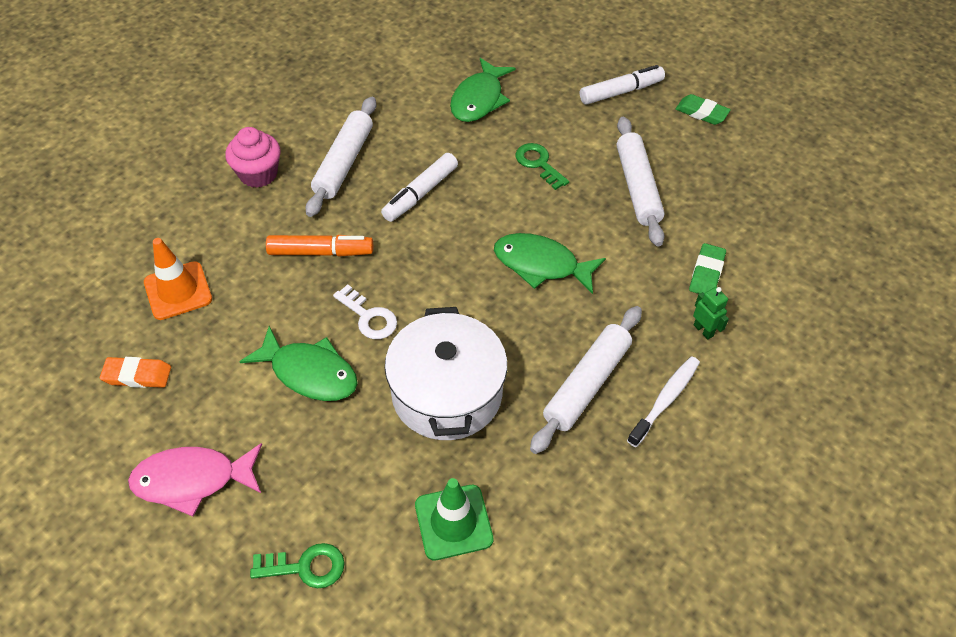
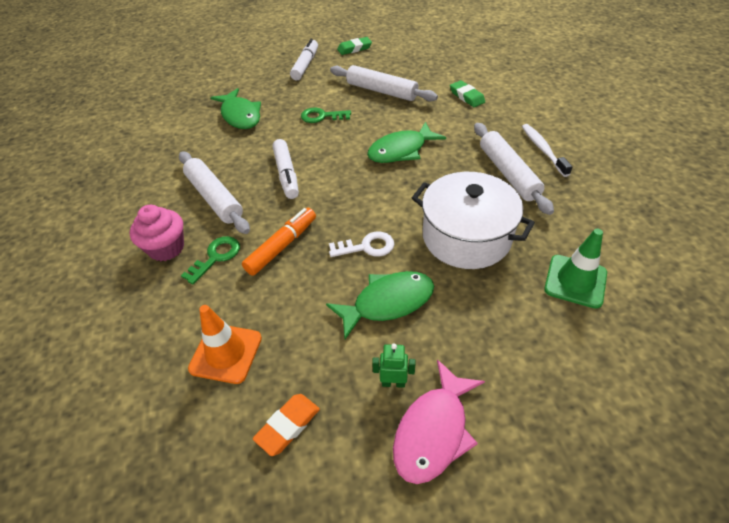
camera: 50 degrees left, 5 degrees down
green key [250,543,345,588] -> green key moved to [181,236,240,284]
green robot [693,287,729,340] -> green robot moved to [372,343,415,388]

